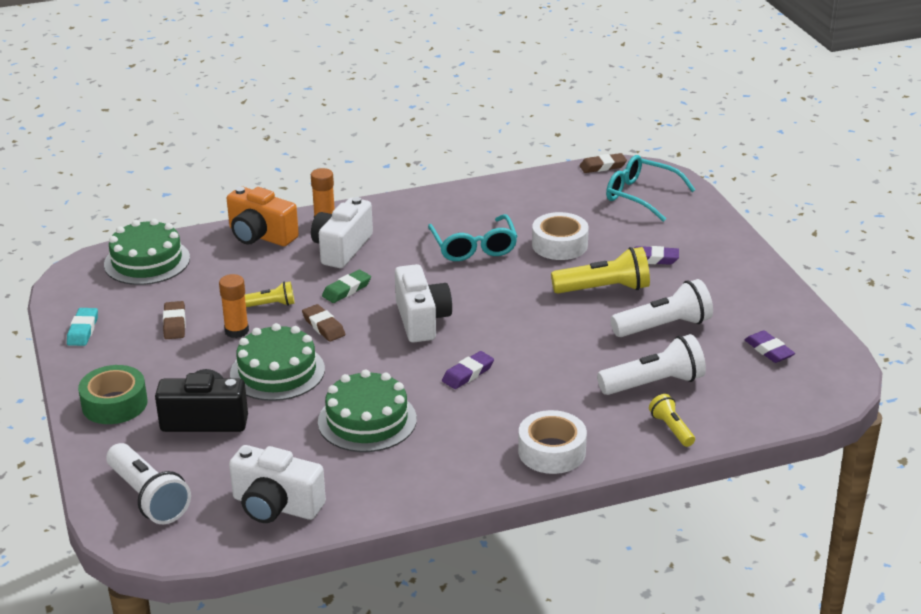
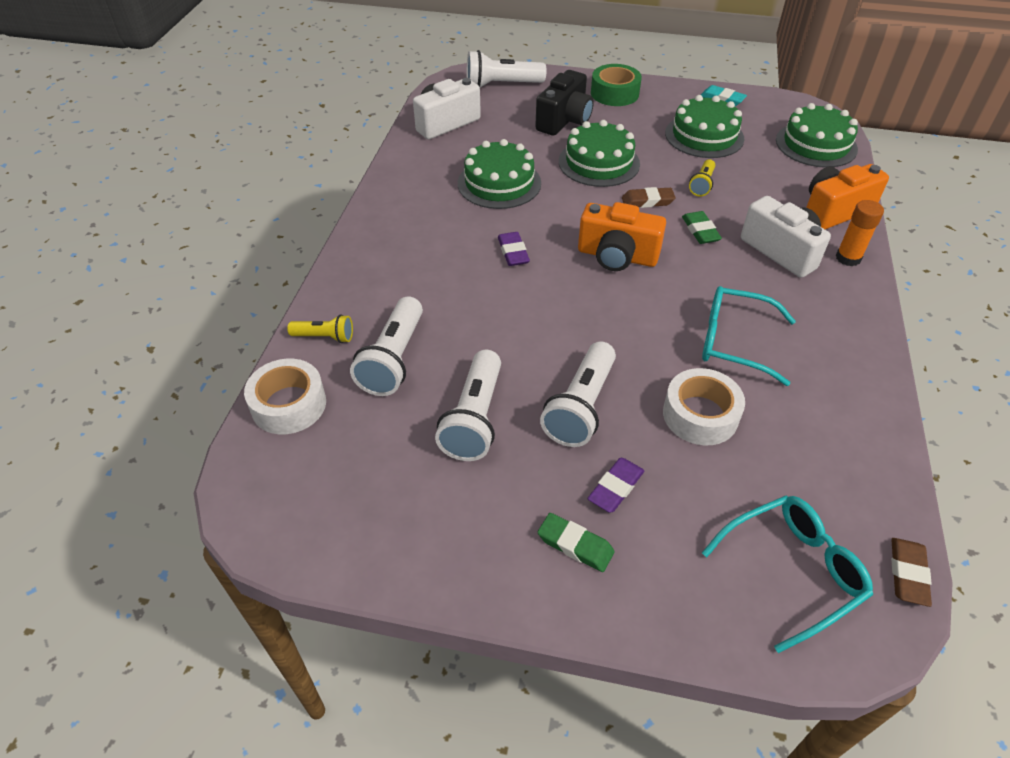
camera: 120 degrees right, 15 degrees up
brown eraser [163,301,186,339] -> green cake [665,95,744,158]
orange glue stick [219,274,249,338] -> none
white camera [395,264,452,343] -> orange camera [578,202,666,271]
white tape [518,410,587,474] -> white tape moved to [244,359,326,434]
yellow flashlight [551,247,650,293] -> white flashlight [540,342,616,447]
purple eraser [744,330,795,363] -> none
none -> green eraser [538,513,615,572]

